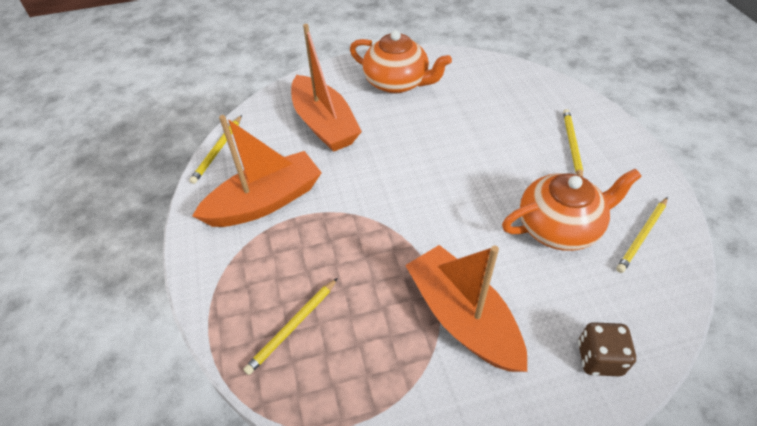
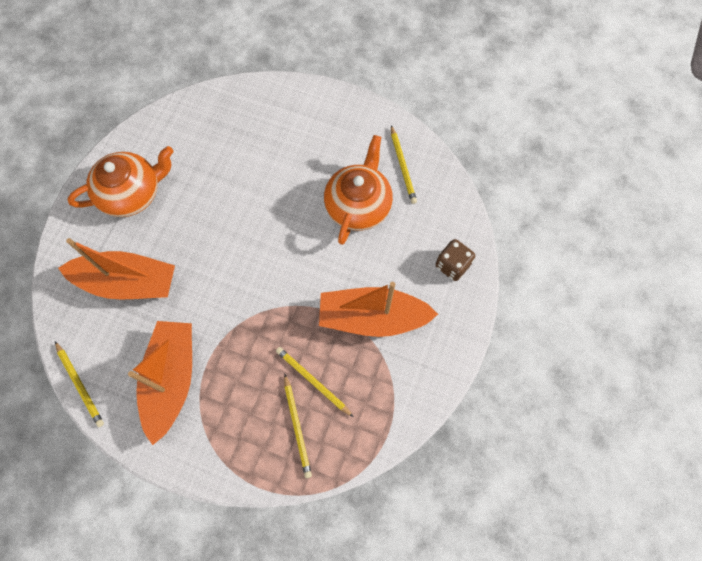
camera: 55 degrees left, 20 degrees up
yellow pencil [563,109,583,177] -> yellow pencil moved to [276,347,353,417]

